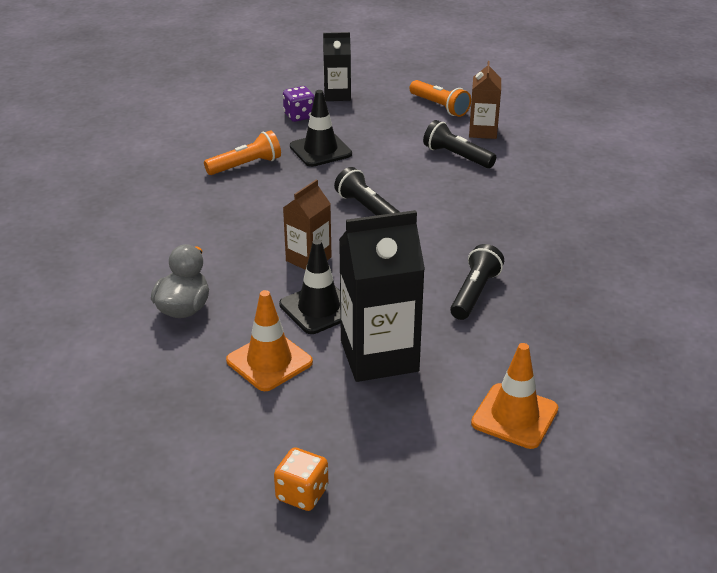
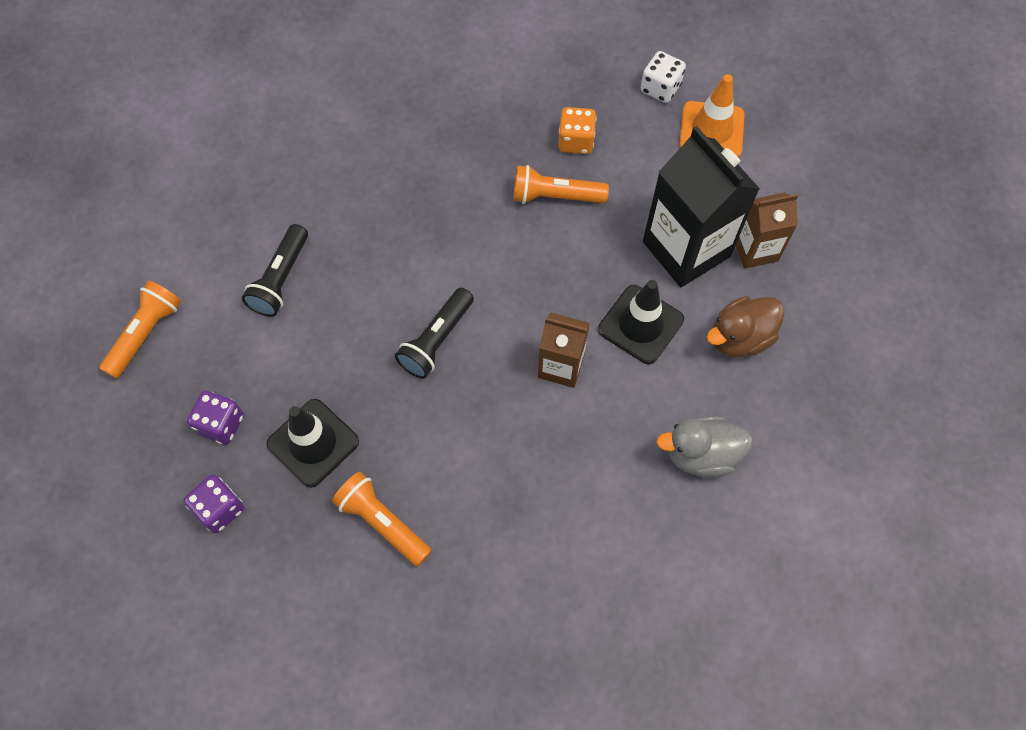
camera: 110 degrees left, 30 degrees up
orange traffic cone [226,290,313,391] -> brown duck [707,296,785,358]
orange dice [274,447,328,511] -> orange dice moved to [558,107,597,154]
black carton [323,32,351,101] -> none
black flashlight [450,244,504,320] -> orange flashlight [513,165,609,204]
brown carton [469,61,501,139] -> brown carton moved to [736,193,798,269]
none -> purple dice [187,391,244,445]
none -> white dice [641,51,686,103]

